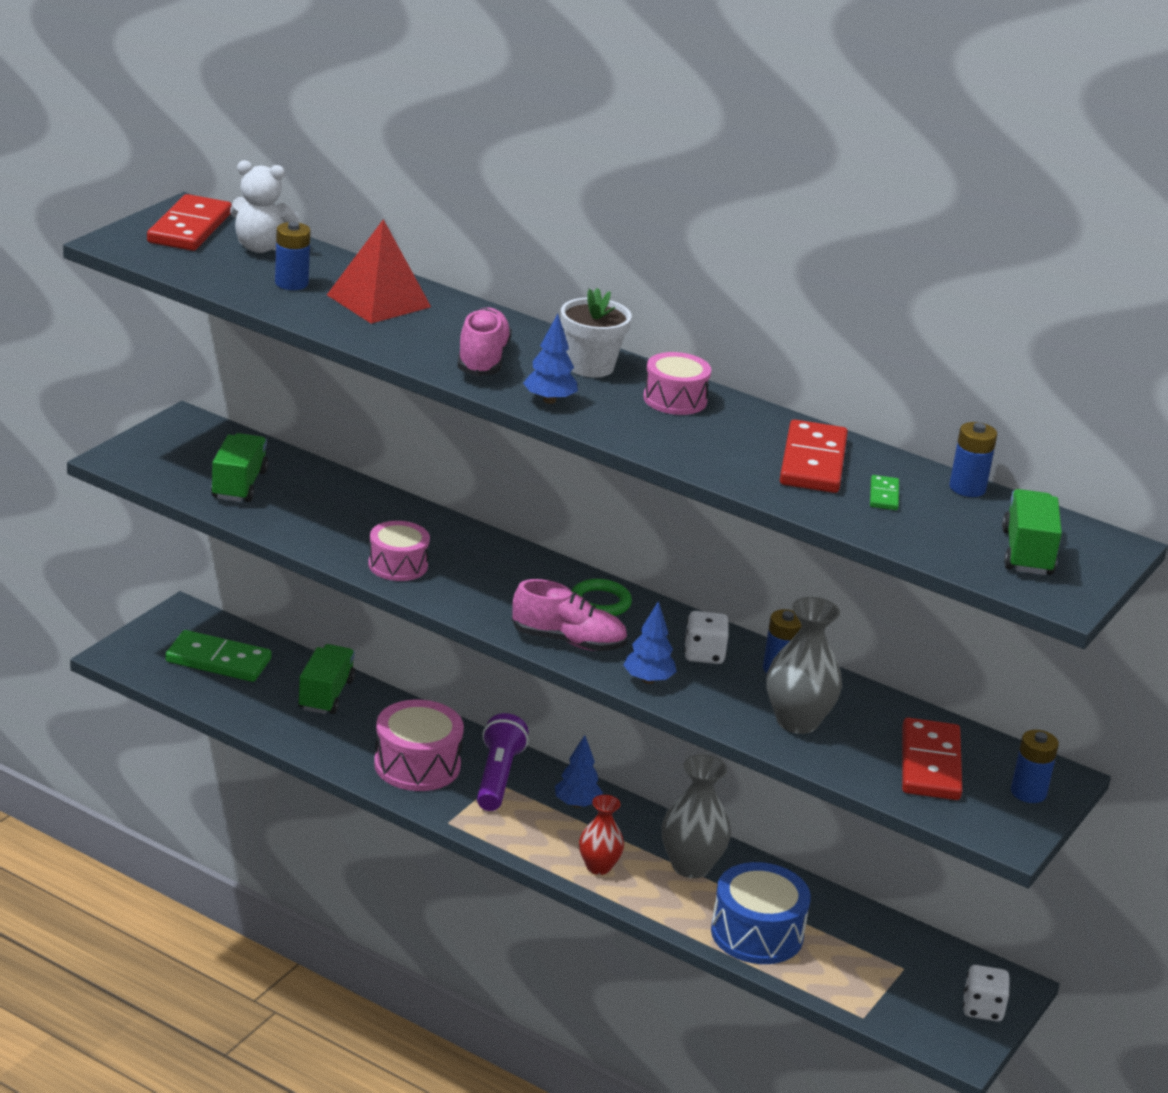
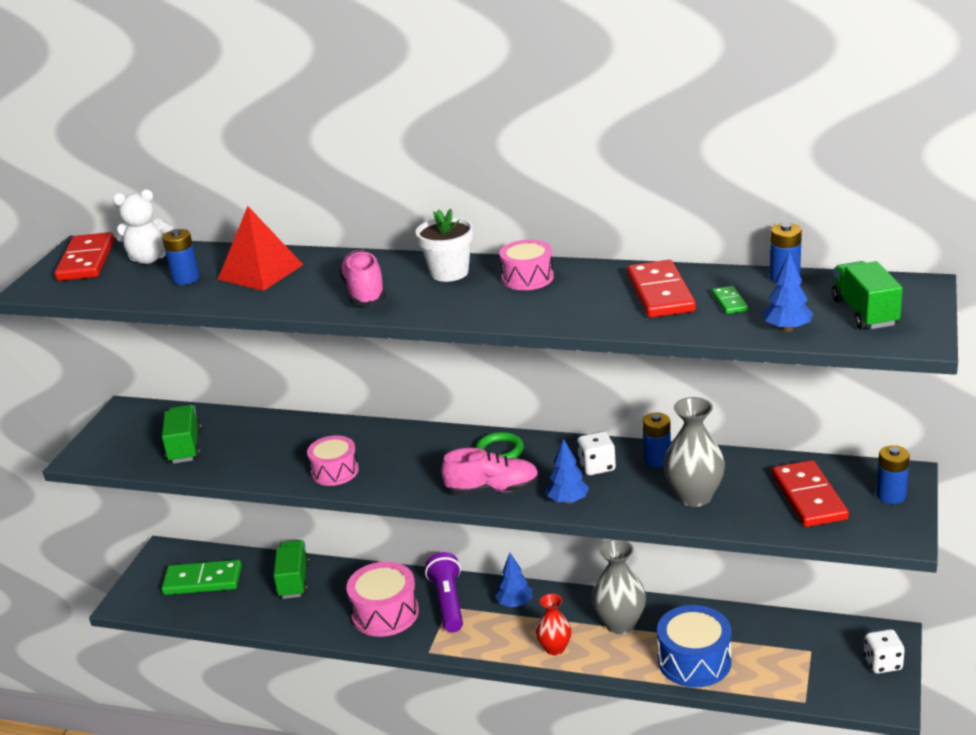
camera: 10 degrees left, 0 degrees up
blue tree [523,314,578,404] -> blue tree moved to [763,251,813,332]

